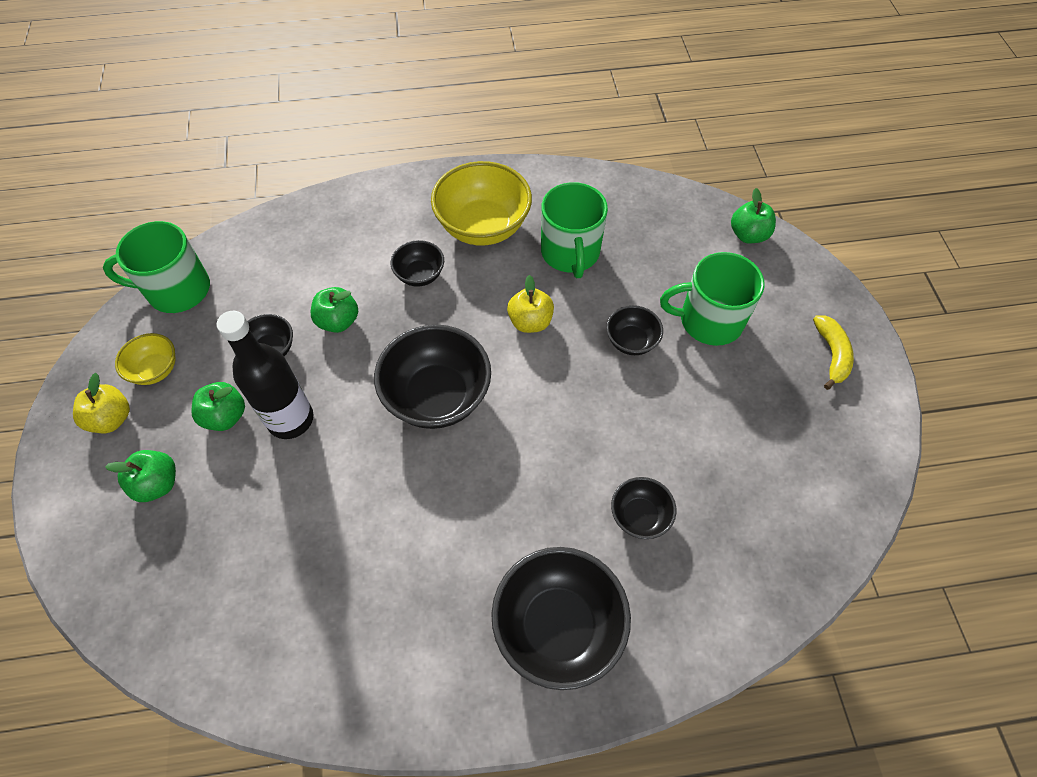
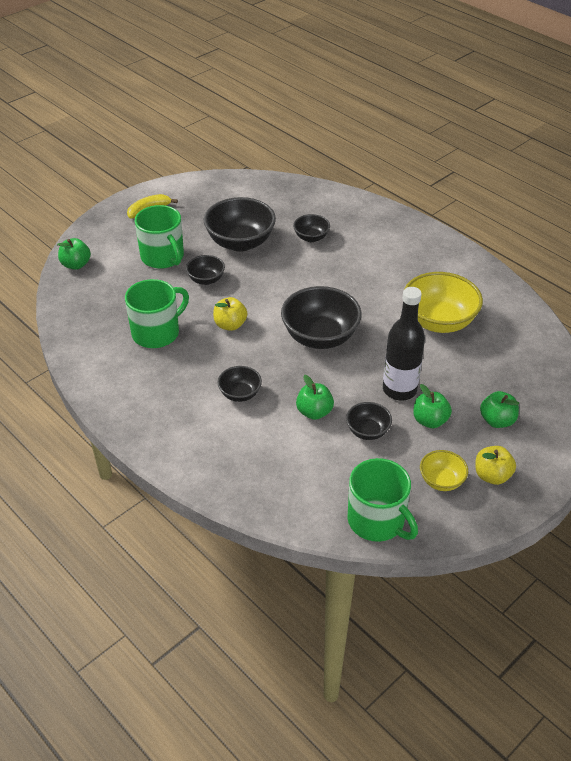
camera: 125 degrees left, 15 degrees down
yellow bowl [431,161,532,245] -> yellow bowl moved to [405,272,483,333]
black bowl [491,547,631,690] -> black bowl moved to [204,197,276,252]

